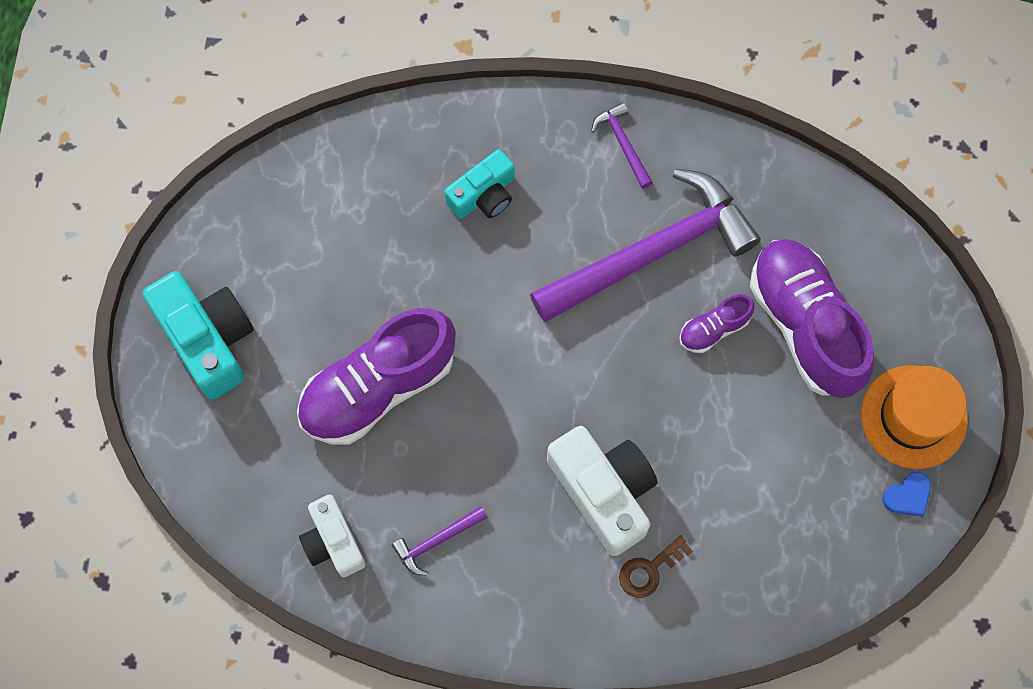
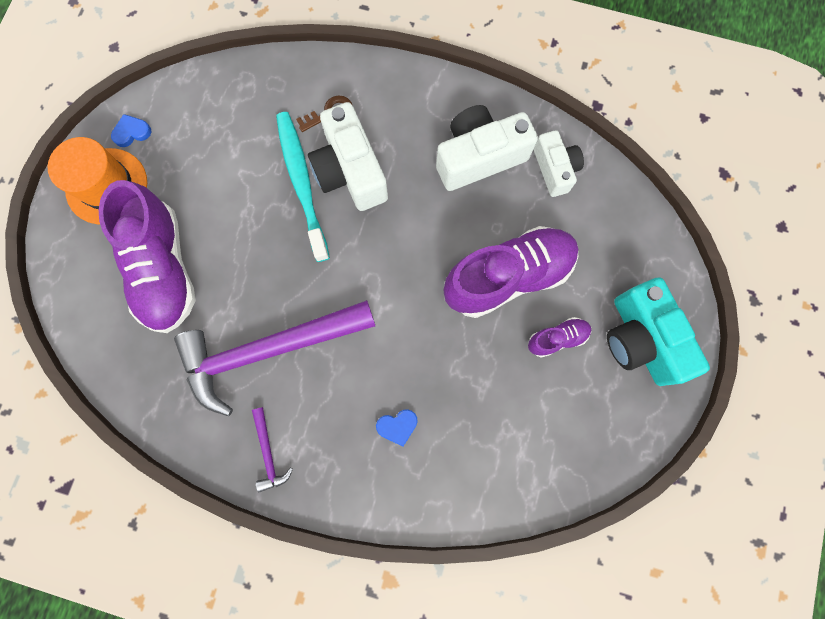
camera: 170 degrees left, 5 degrees up
purple hammer [392,506,488,576] -> white camera [436,105,538,191]
turquoise camera [445,149,514,219] -> blue heart [376,409,418,447]
purple shoe [679,294,755,353] -> purple shoe moved to [528,317,591,358]
none -> turquoise toothbrush [276,112,330,262]

